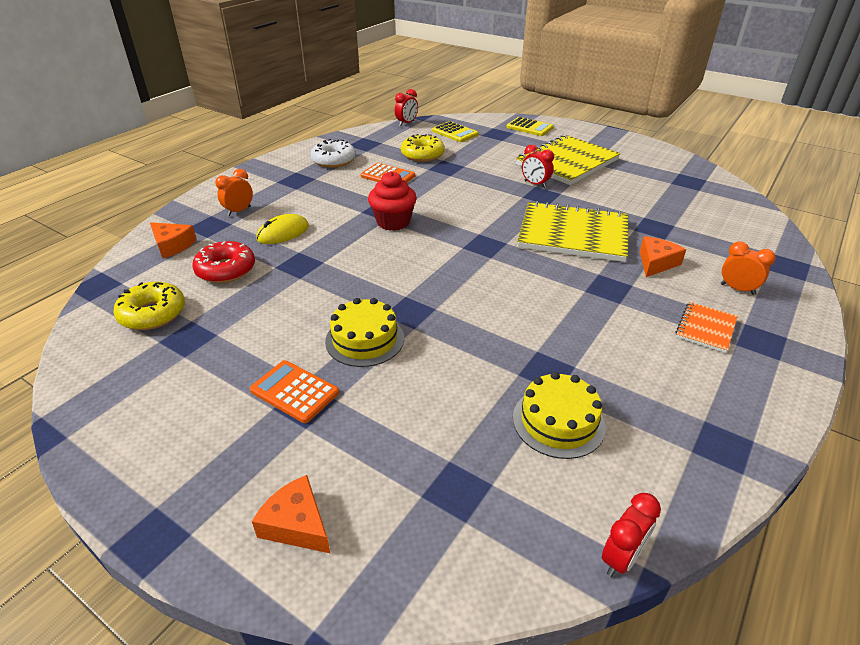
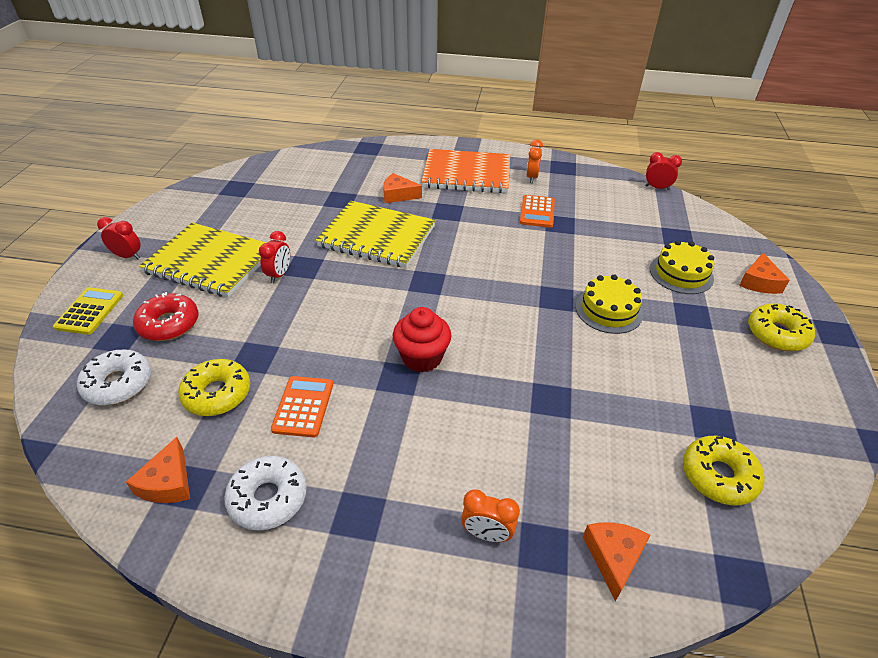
camera: 115 degrees left, 5 degrees up
red donut [192,241,255,283] -> red donut moved to [133,292,199,341]
orange calculator [250,360,339,423] -> orange calculator moved to [520,195,555,228]
yellow mouse [256,214,309,244] -> none
red clock [395,89,418,126] -> red clock moved to [97,217,141,259]
yellow calculator [432,121,479,142] -> white donut [77,349,151,406]
yellow cake [513,372,606,459] -> yellow cake moved to [650,240,714,294]
yellow notebook [517,201,628,262] -> yellow notebook turned 60 degrees counterclockwise [316,201,436,268]
orange notebook [675,302,738,353] -> orange notebook [422,149,510,193], size x2.11
orange clock [721,241,776,295] -> orange clock moved to [526,140,543,183]
none -> orange cheese [126,437,190,503]
none -> yellow donut [748,304,815,351]

